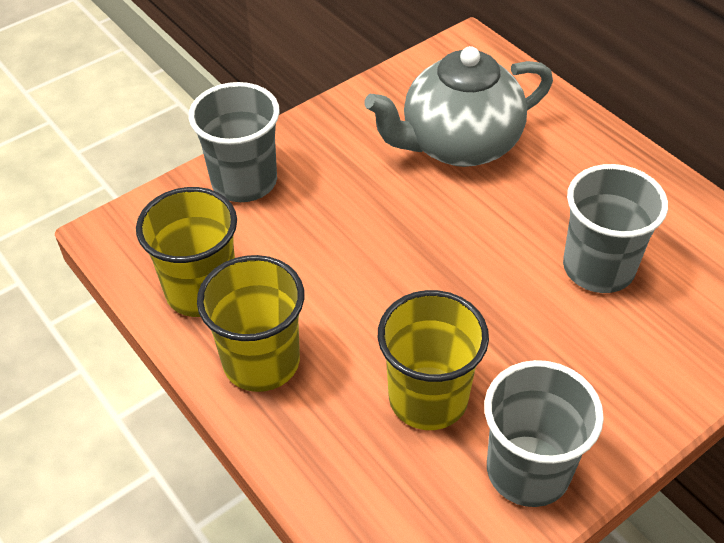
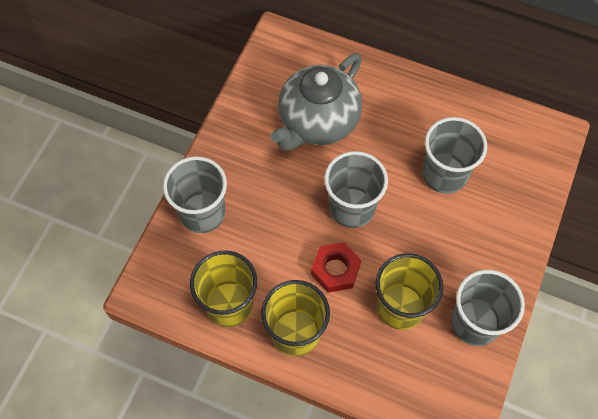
camera: 30 degrees left, 15 degrees up
none -> red nut [311,242,361,293]
none -> grey cup [324,151,388,228]

